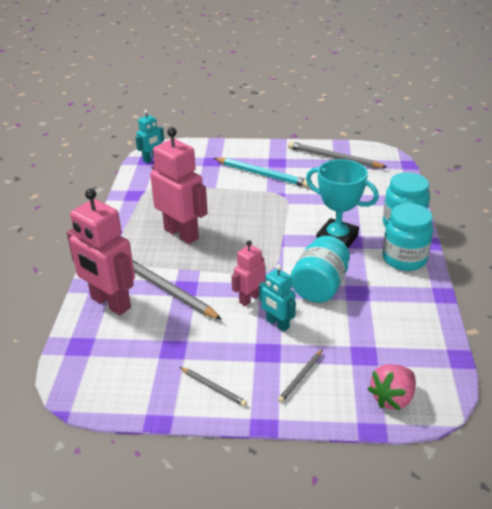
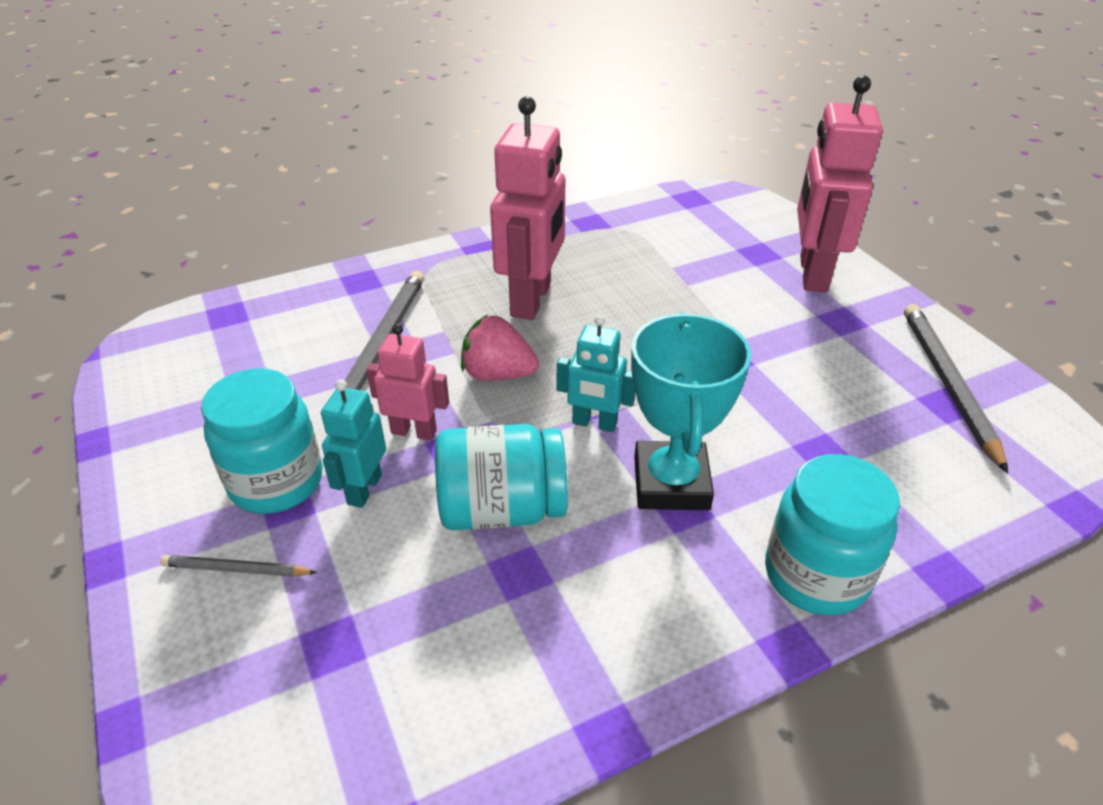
camera: 60 degrees right, 5 degrees up
pink robot [67,188,135,315] -> pink robot moved to [797,75,883,292]
turquoise robot [135,110,164,163] -> turquoise robot moved to [557,315,635,432]
grey pencil [180,367,247,406] -> none
turquoise pencil [214,158,309,187] -> none
pink strawberry [368,364,416,410] -> pink strawberry moved to [461,314,539,380]
turquoise jar [383,203,433,271] -> turquoise jar moved to [201,368,323,514]

